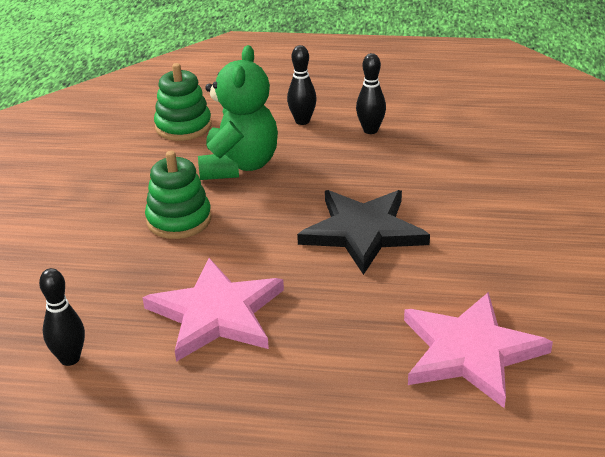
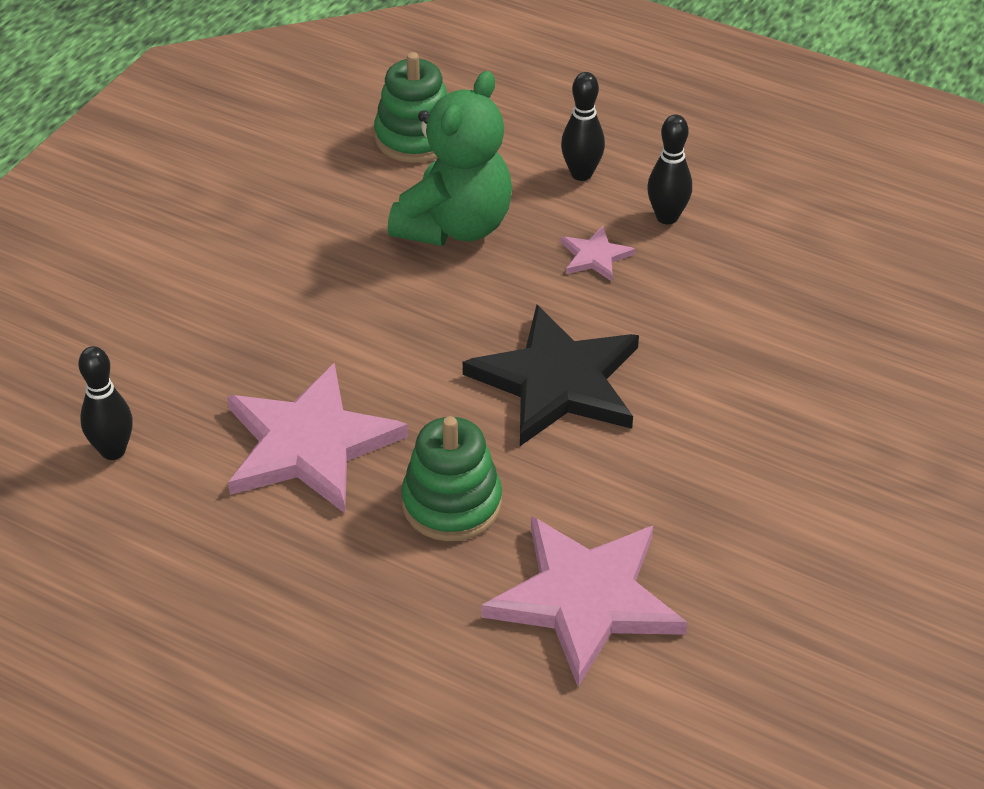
camera: 20 degrees right, 10 degrees up
green stacking toy [145,151,212,239] -> green stacking toy moved to [401,416,502,541]
none -> pink star [561,226,635,281]

